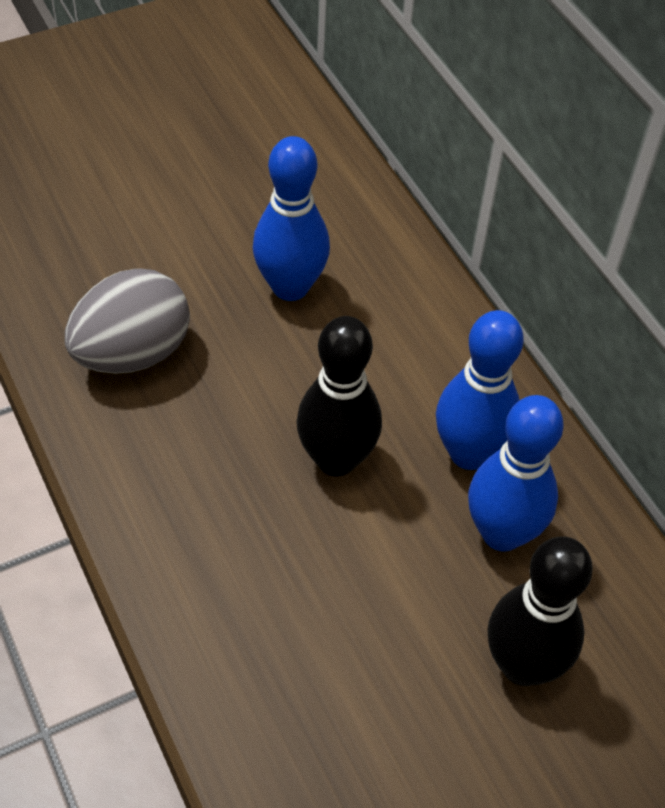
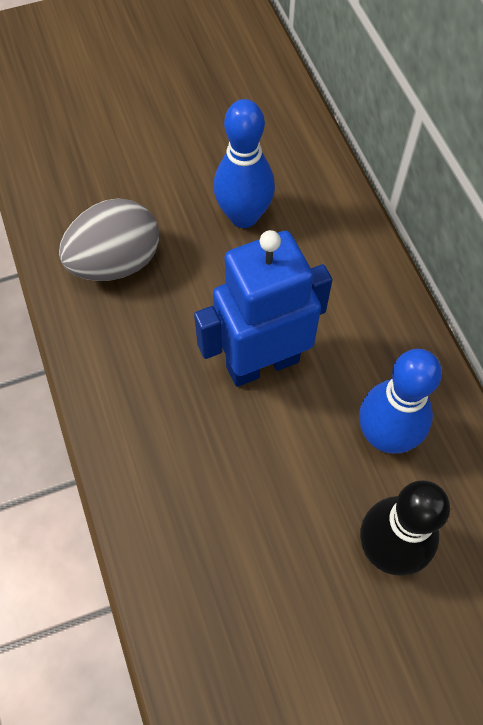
camera: 10 degrees right, 10 degrees up
black bowling pin [296,316,382,477] -> blue robot [194,230,332,387]
blue bowling pin [436,310,524,470] -> none

